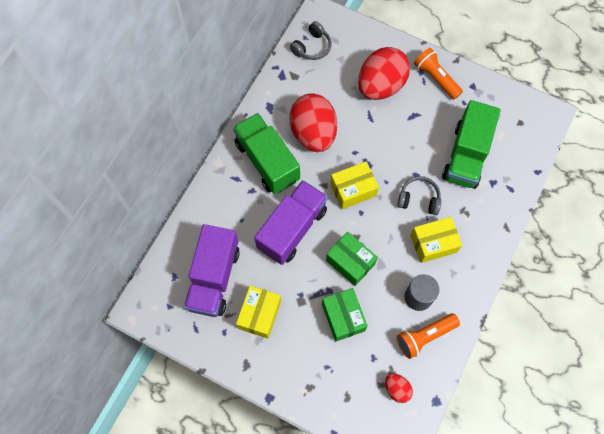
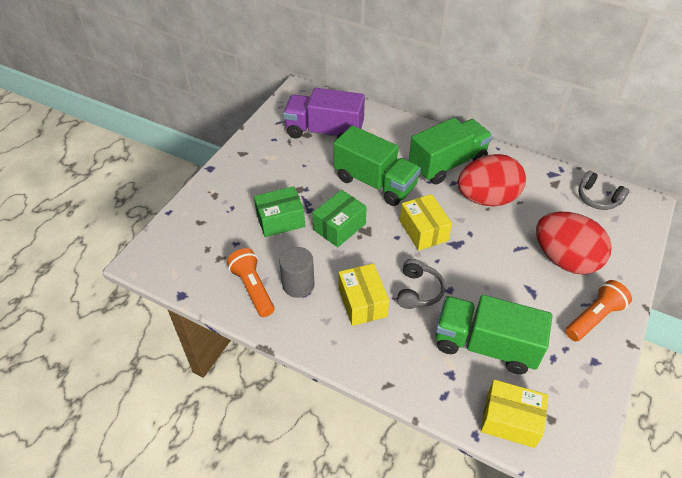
camera: 90 degrees right, 20 degrees down
yellow box [236,286,281,338] -> yellow box moved to [481,379,548,448]
purple truck [254,180,328,265] -> green truck [333,125,421,206]
red egg [385,373,413,403] -> none

